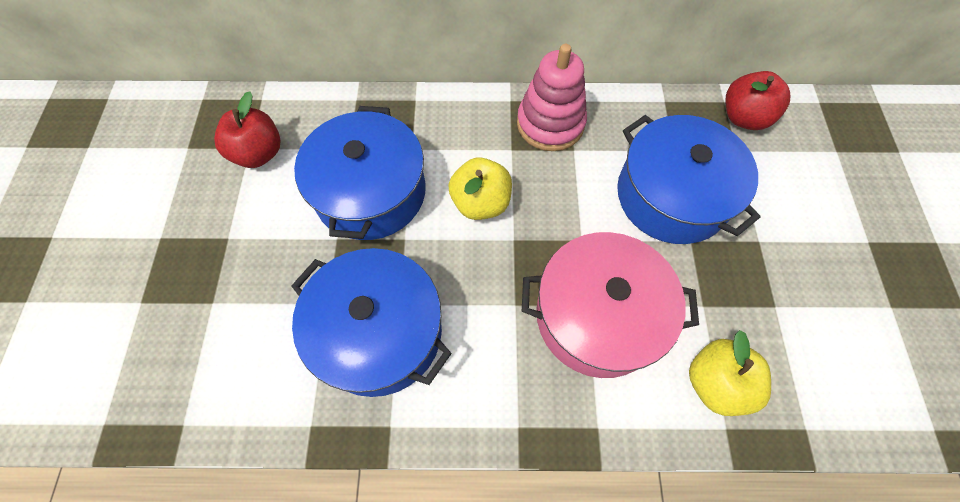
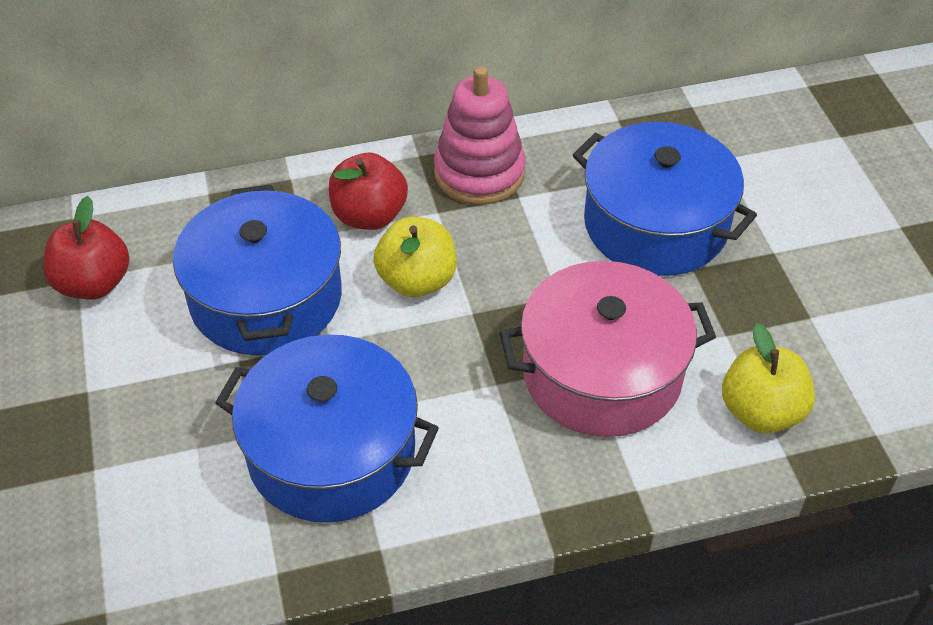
camera: 15 degrees left, 15 degrees down
red apple [725,71,790,130] -> red apple moved to [329,153,408,230]

